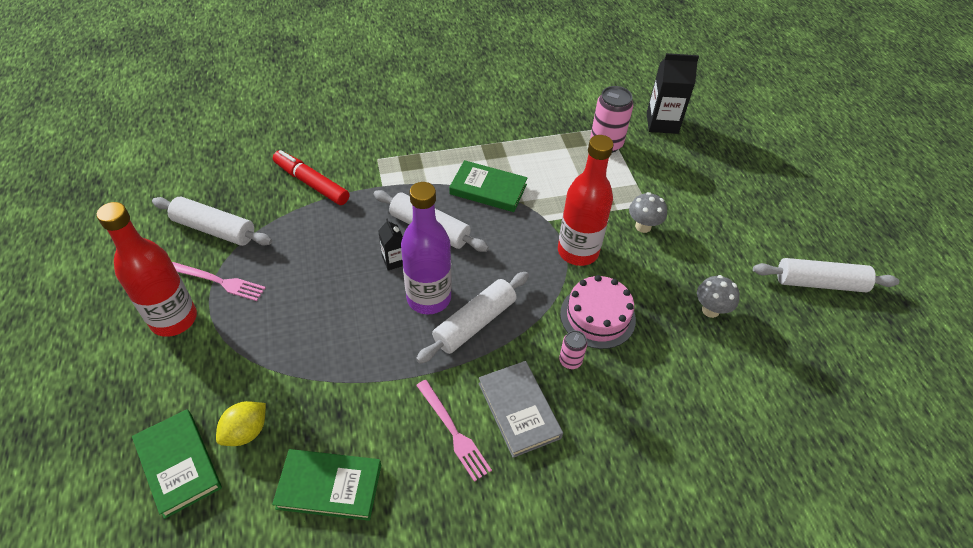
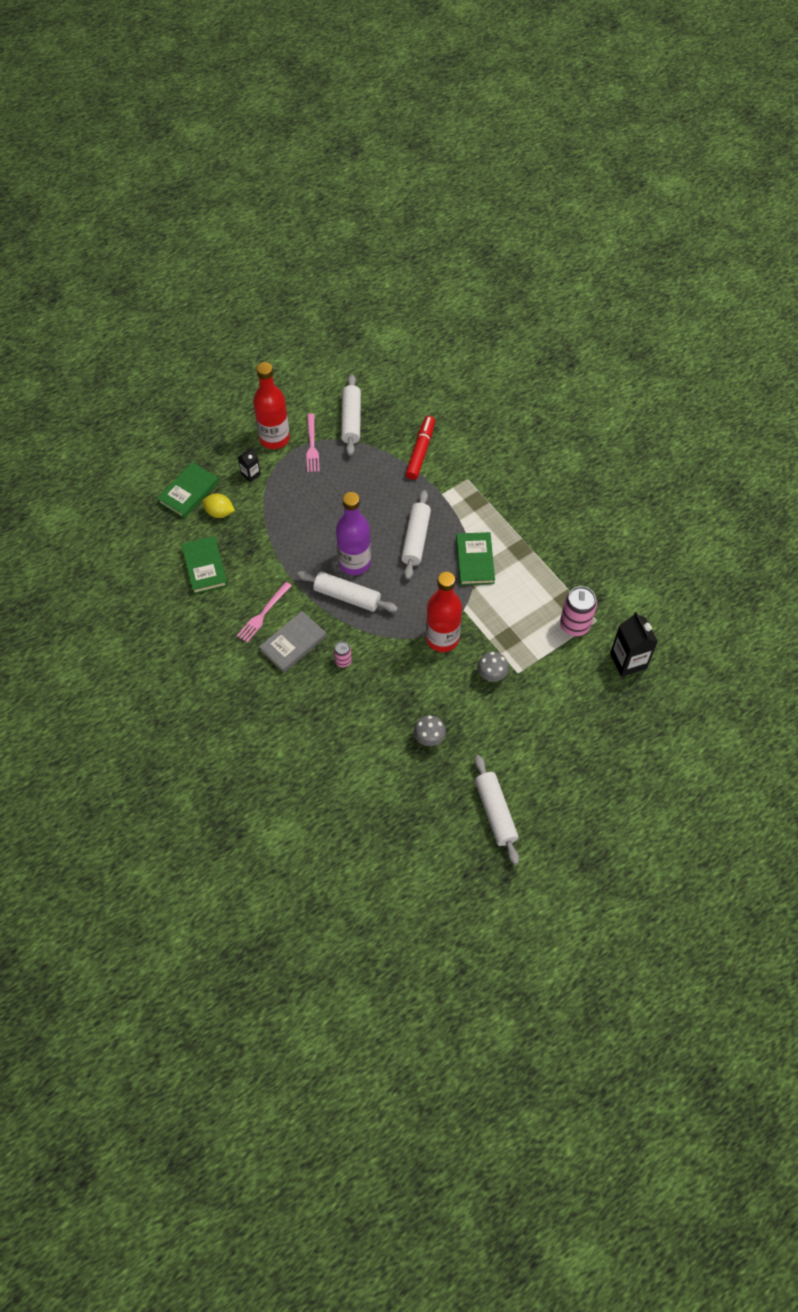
camera: 70 degrees right, 10 degrees up
black carton [378,218,403,270] -> black carton moved to [238,447,261,483]
pink cake [560,275,636,349] -> none

